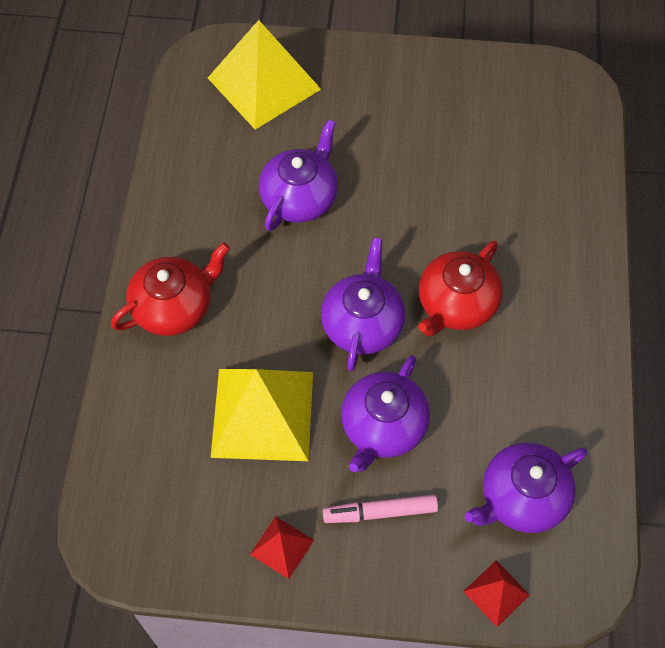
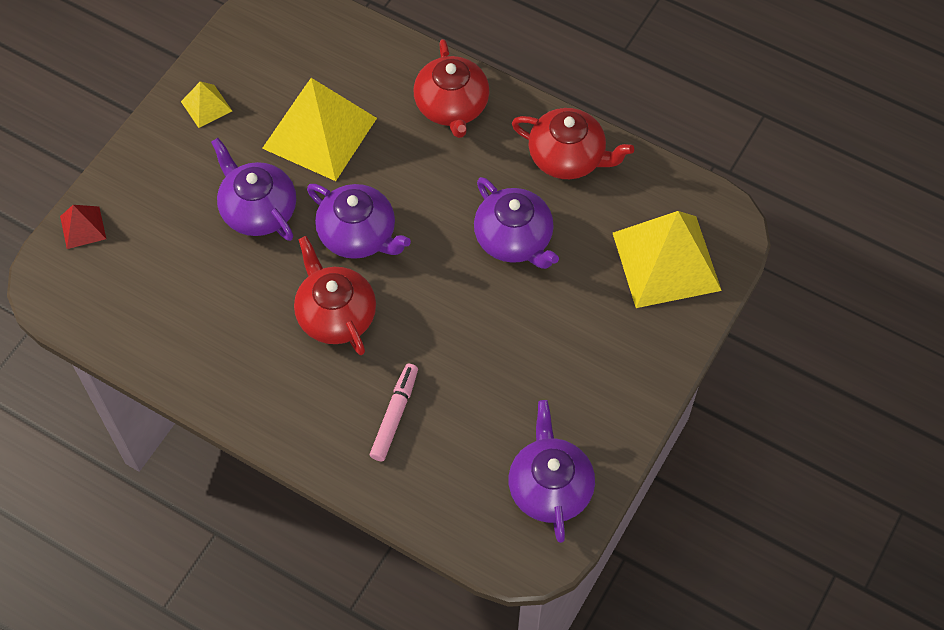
camera: 115 degrees right, 0 degrees up
red pyramid [250,516,314,579] -> yellow pyramid [181,81,232,128]
pink marker [323,495,438,523] -> pink marker moved to [370,364,418,461]
purple teapot [465,443,587,533] -> purple teapot moved to [508,400,595,543]
none -> red teapot [512,108,634,179]

